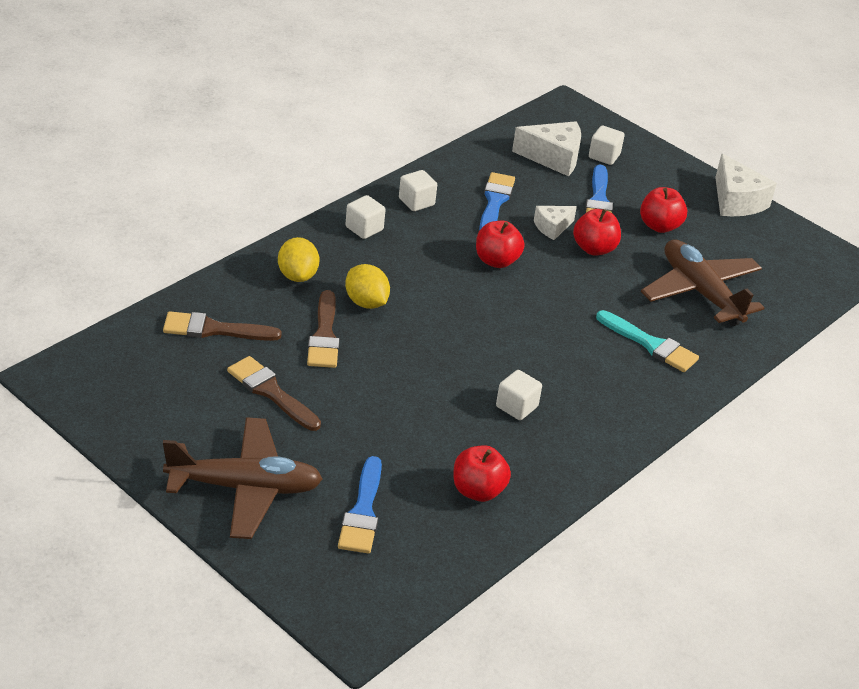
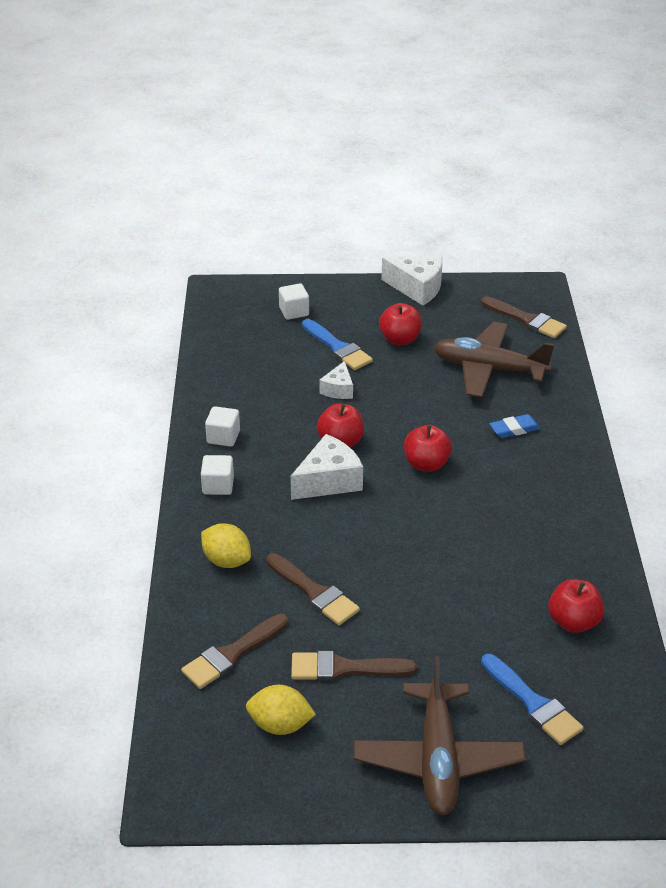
camera: 40 degrees left, 0 degrees up
brown plane [163,417,323,539] -> brown plane turned 135 degrees clockwise [353,656,526,815]
yellow lemon [345,264,390,309] -> yellow lemon moved to [246,685,316,735]
blue brush [479,172,515,231] -> none
white cube [496,370,542,420] -> none
white cheese [512,121,581,176] -> white cheese moved to [290,434,363,500]
red apple [573,209,621,256] -> red apple moved to [404,425,452,472]
turquoise brush [596,310,699,372] -> blue eraser [489,414,540,438]
none -> brown brush [481,296,567,338]

